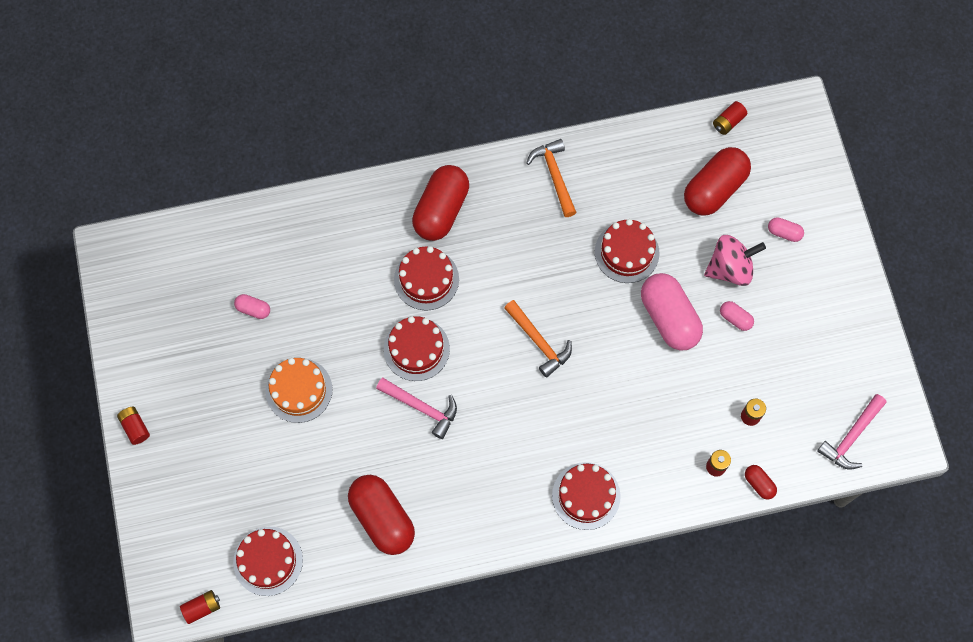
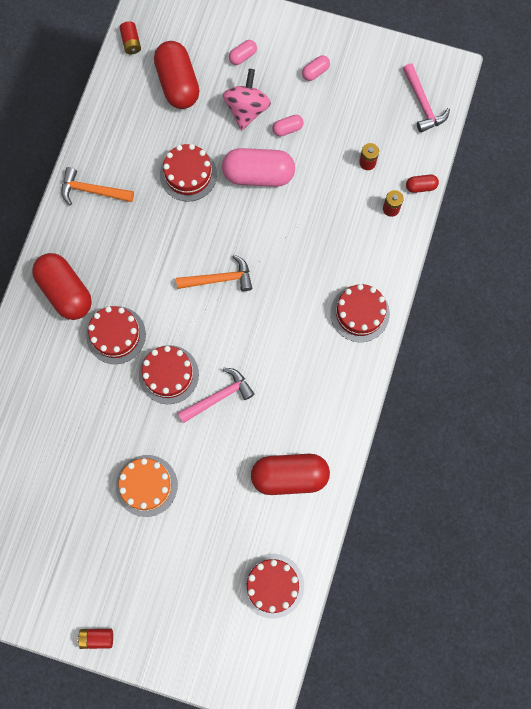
camera: 60 degrees left, 5 degrees up
red battery [180,590,220,624] -> none
pink capsule [234,294,270,319] -> pink capsule moved to [302,55,330,81]

